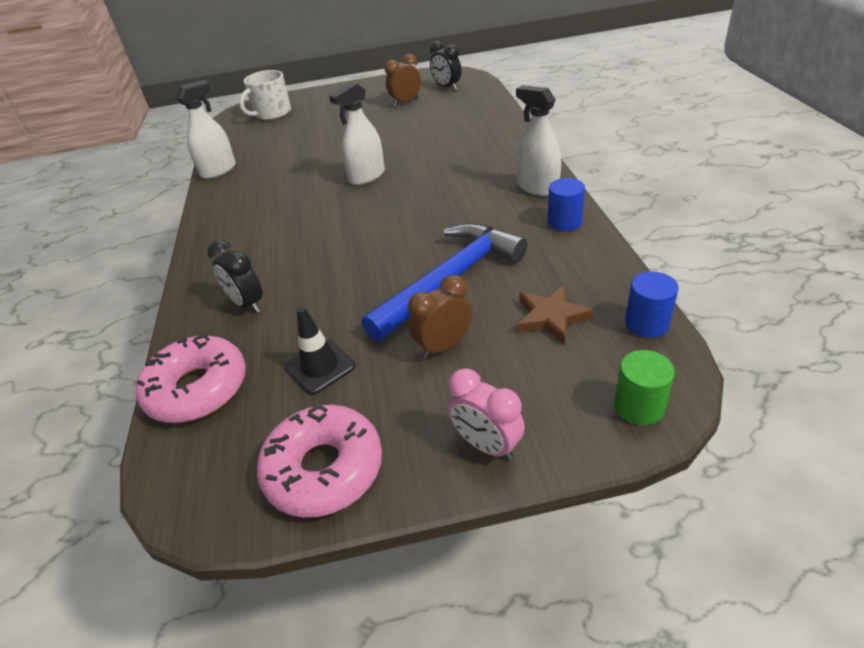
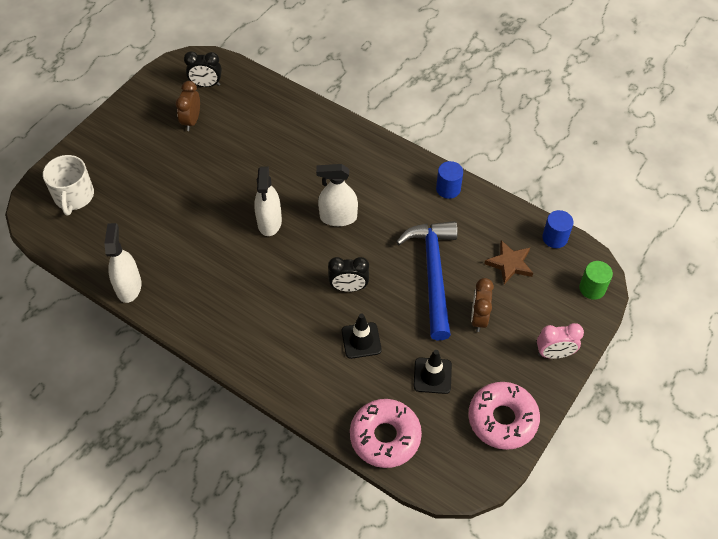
camera: 50 degrees left, 15 degrees up
black clock [207,240,263,313] -> black clock moved to [328,257,369,292]
white spray bottle [516,85,561,196] -> white spray bottle moved to [316,164,358,226]
none -> black traffic cone [342,314,382,359]

